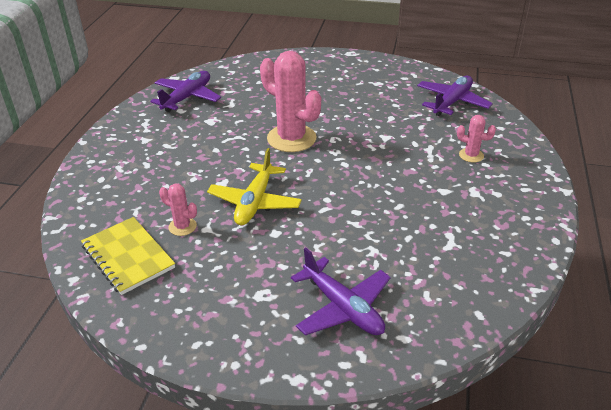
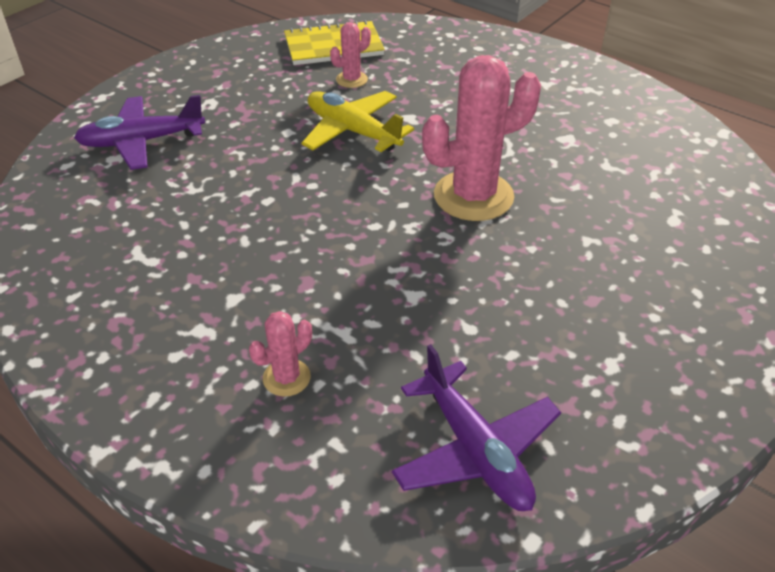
camera: 115 degrees right, 5 degrees up
purple plane [150,71,221,112] -> none

